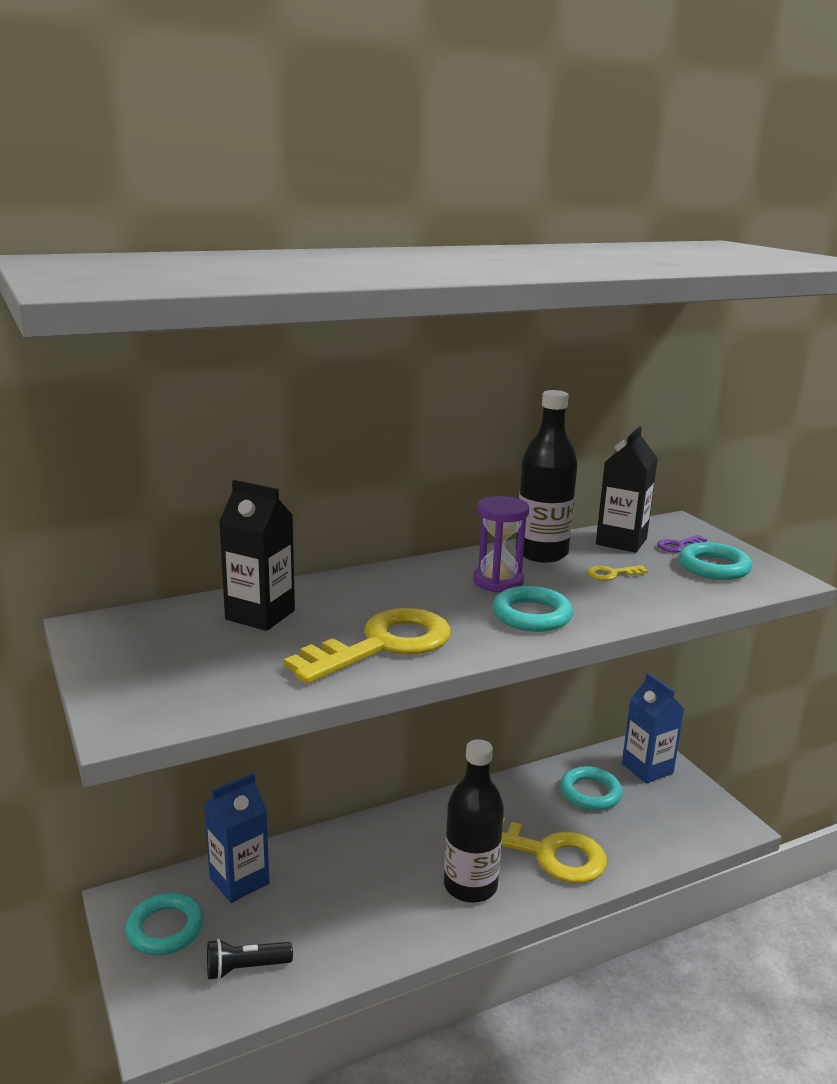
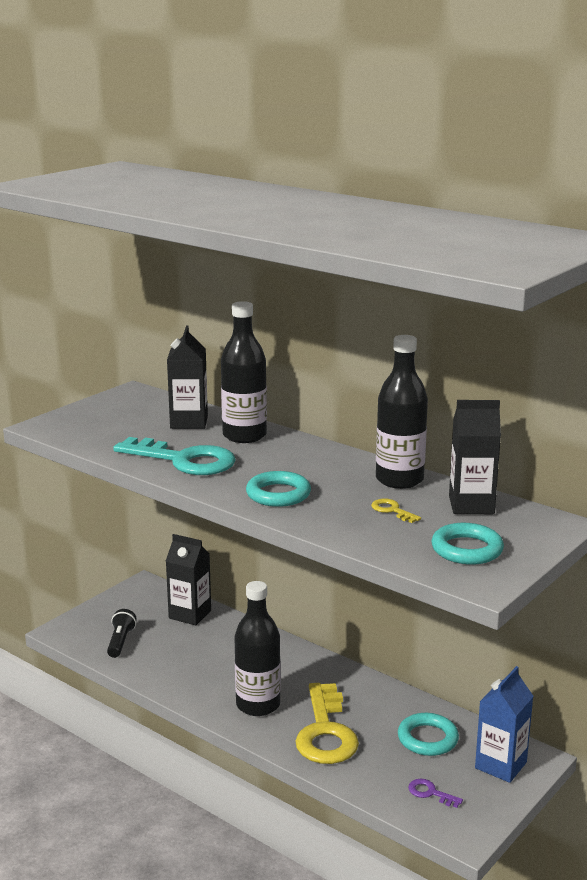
camera: 65 degrees right, 0 degrees up
turquoise ring [125,893,204,955] -> none
blue carton [204,773,269,903] -> black carton [166,534,211,626]
black flashlight [207,939,293,980] -> black flashlight turned 45 degrees clockwise [107,609,137,658]
yellow key [284,608,451,684] -> turquoise key [113,437,236,475]
purple hourglass [473,496,529,593] -> none
purple key [657,535,707,553] -> purple key moved to [408,779,463,808]
none -> black bottle [221,301,267,443]

